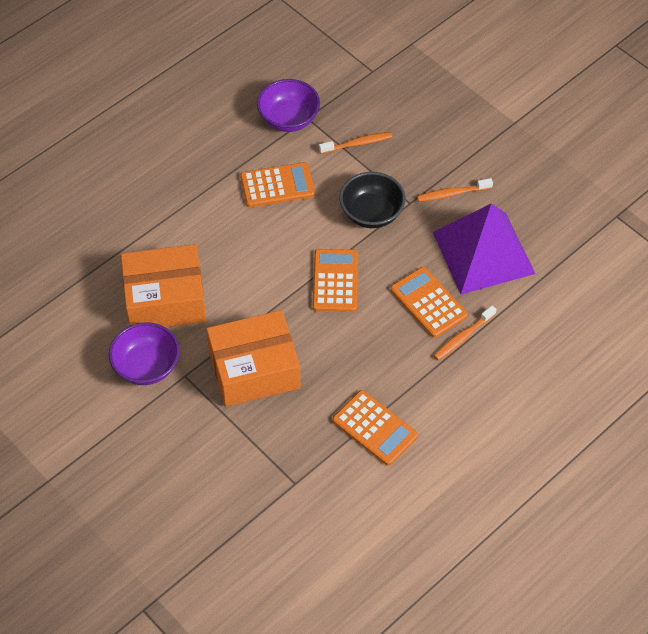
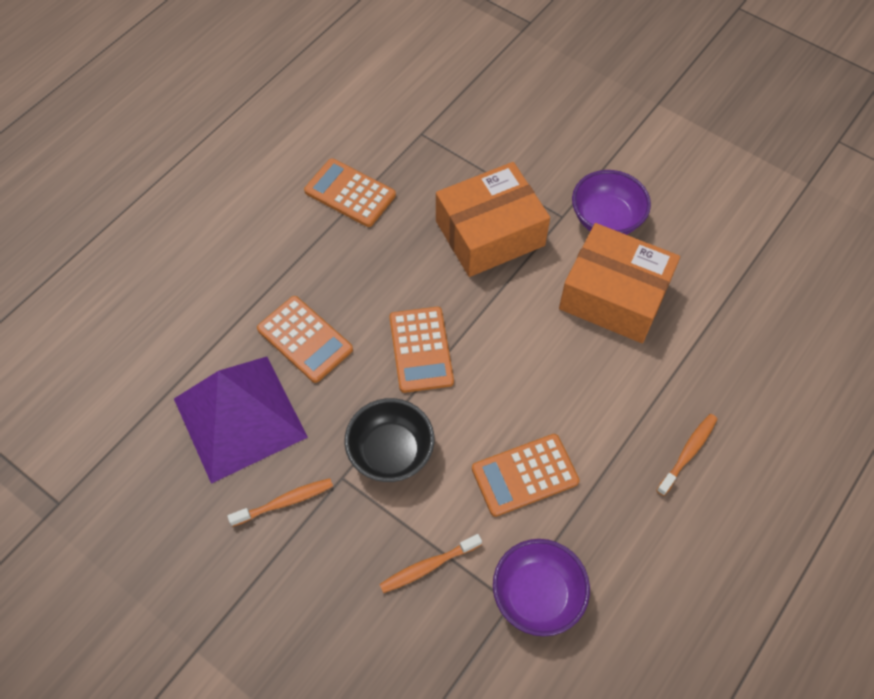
camera: 170 degrees right, 5 degrees up
orange box [121,244,206,327] -> orange box turned 45 degrees clockwise [559,223,680,343]
orange toothbrush [434,306,497,360] -> orange toothbrush moved to [656,414,717,496]

